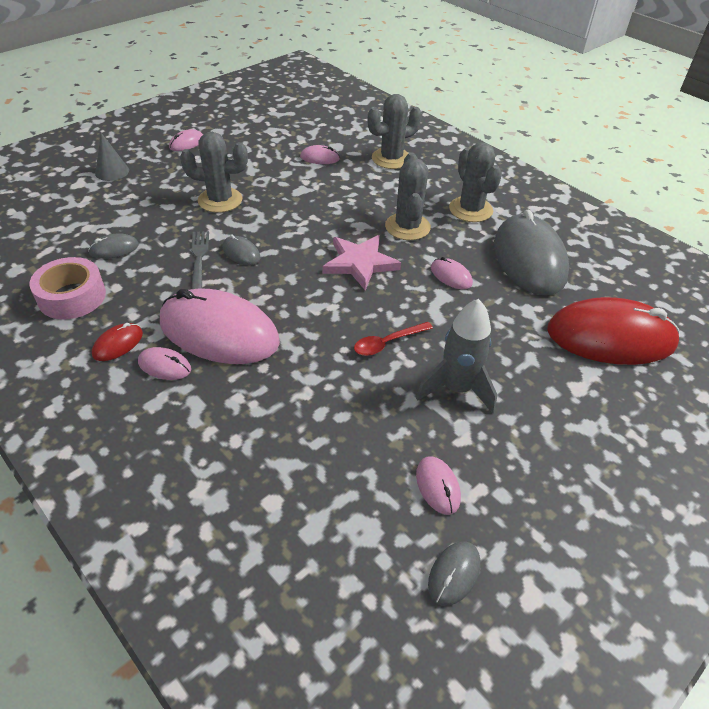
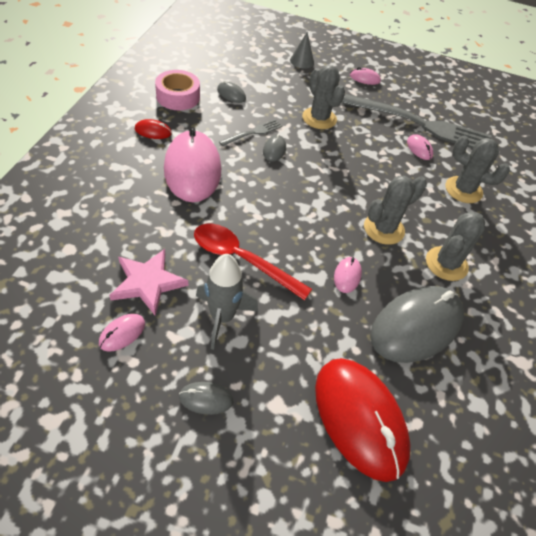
camera: 55 degrees right, 5 degrees up
pink mouse [138,347,191,380] -> none
pink star [322,235,401,290] -> pink star moved to [109,249,188,316]
red spoon [354,322,433,356] -> red spoon [194,224,312,300], size x1.81
grey mouse [428,541,480,606] -> grey mouse moved to [179,382,233,415]
none -> grey fork [342,94,492,149]

